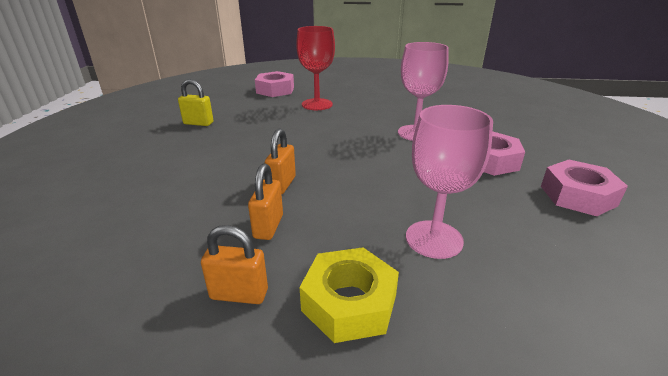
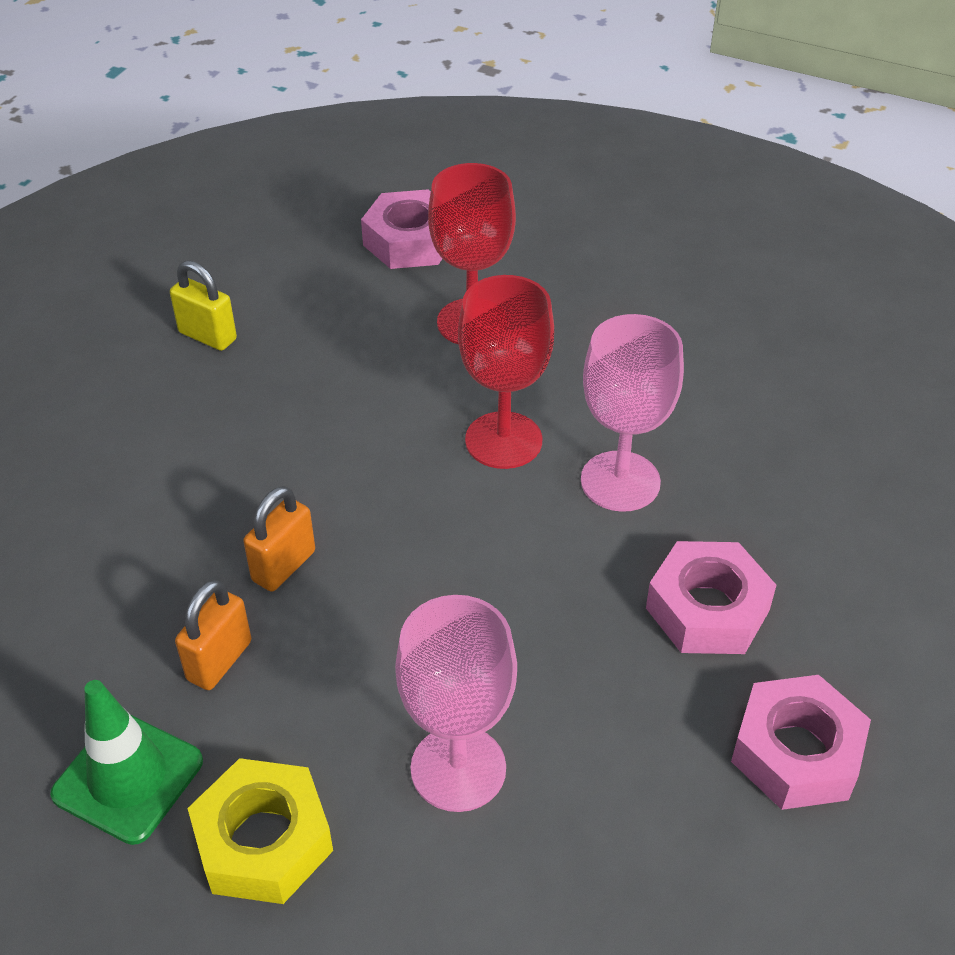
camera: 20 degrees right, 15 degrees up
orange padlock [201,225,268,304] -> green traffic cone [50,680,203,845]
none -> red goblet [458,275,554,469]

